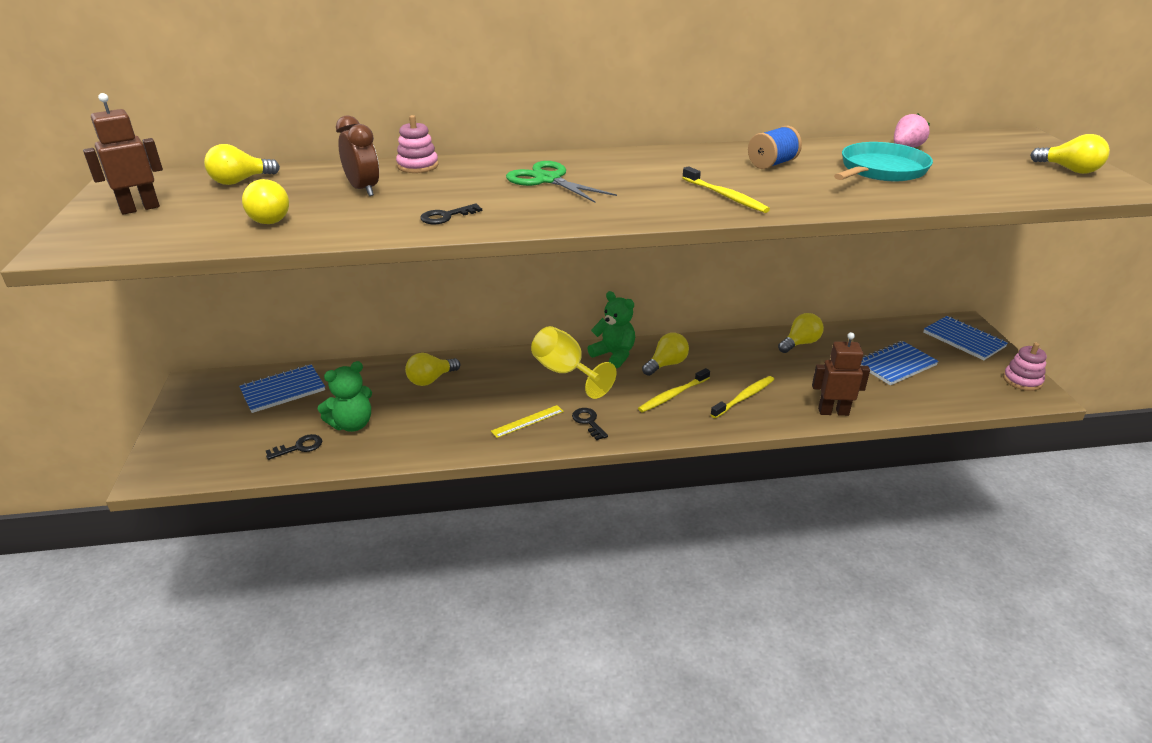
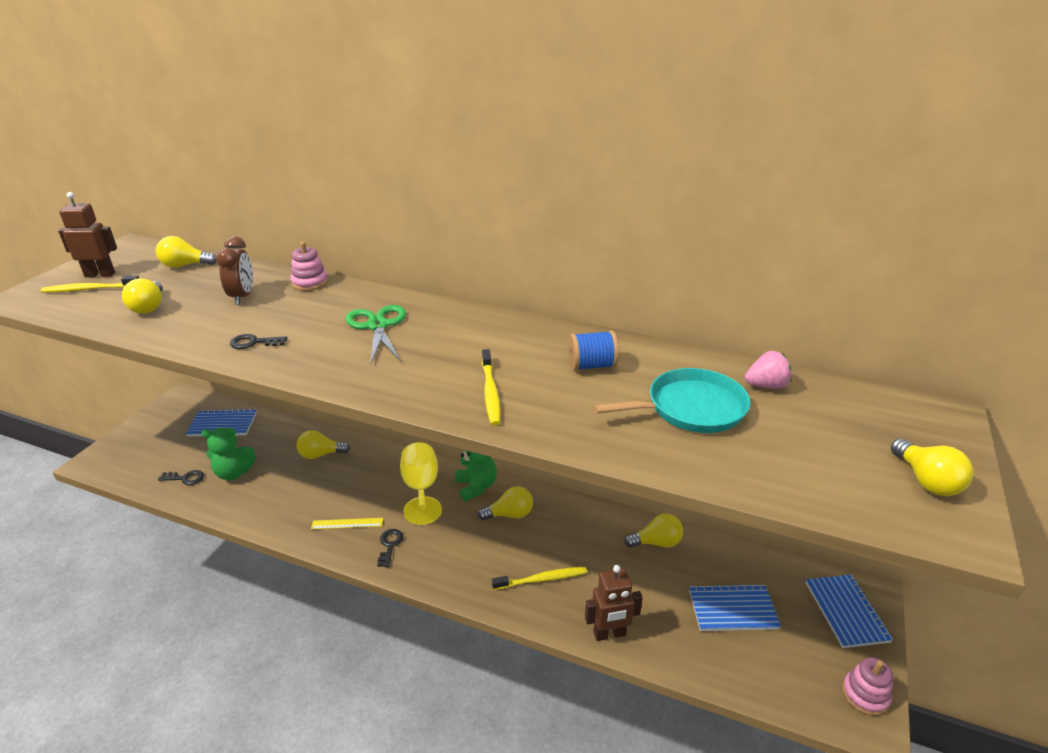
camera: 30 degrees right, 0 degrees up
yellow toothbrush [638,368,710,412] -> yellow toothbrush moved to [41,275,139,293]
brown robot [812,332,870,416] -> brown robot turned 135 degrees clockwise [585,565,643,641]

